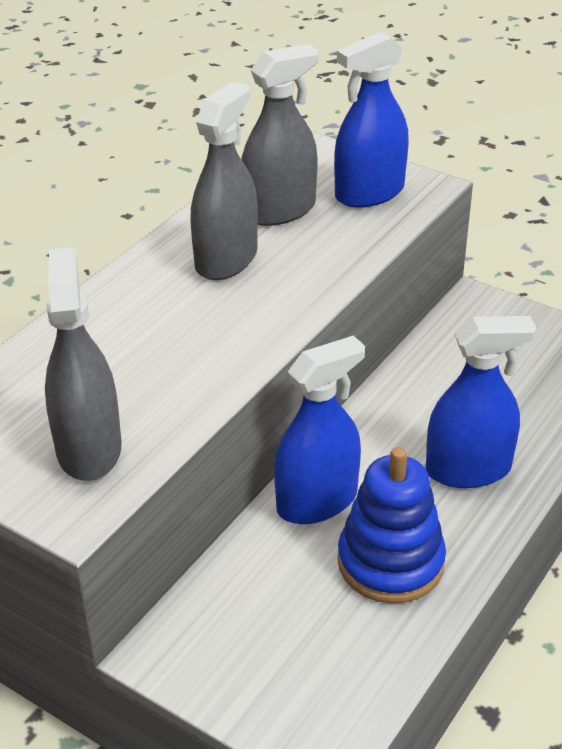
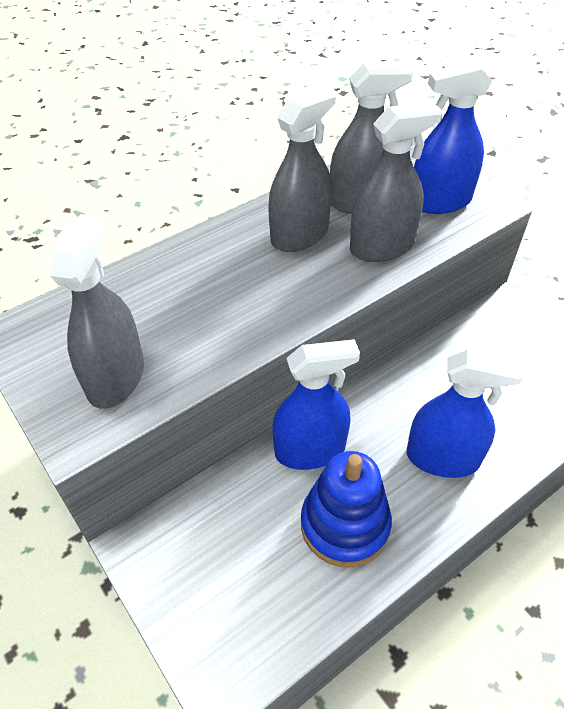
camera: 20 degrees right, 10 degrees up
none -> grey spray bottle [350,102,442,262]

